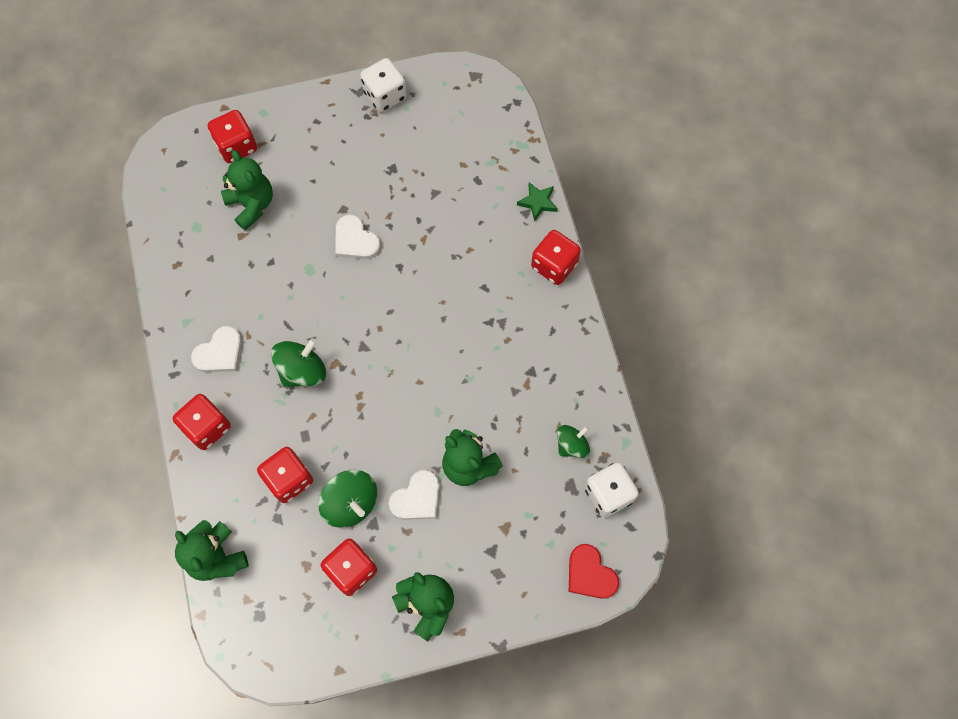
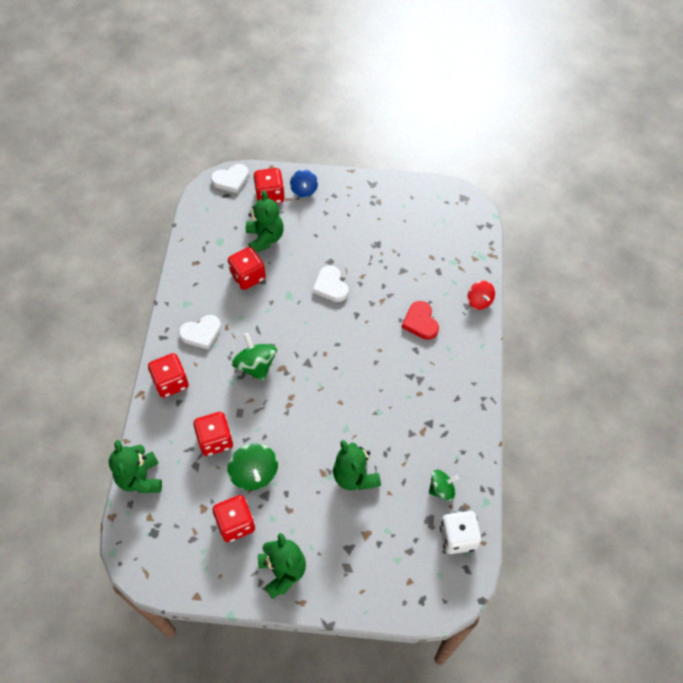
camera: 20 degrees right, 10 degrees down
green spinning top [271,338,326,388] -> green spinning top turned 90 degrees counterclockwise [232,333,277,381]
white dice [360,58,407,112] -> none
white heart [389,470,440,520] -> white heart moved to [211,164,249,193]
green star [517,182,558,222] -> red spinning top [467,281,495,310]
red dice [531,230,581,285] -> red dice moved to [228,247,266,290]
red heart [569,544,619,599] -> red heart moved to [402,301,439,340]
none -> blue spinning top [290,169,318,197]

